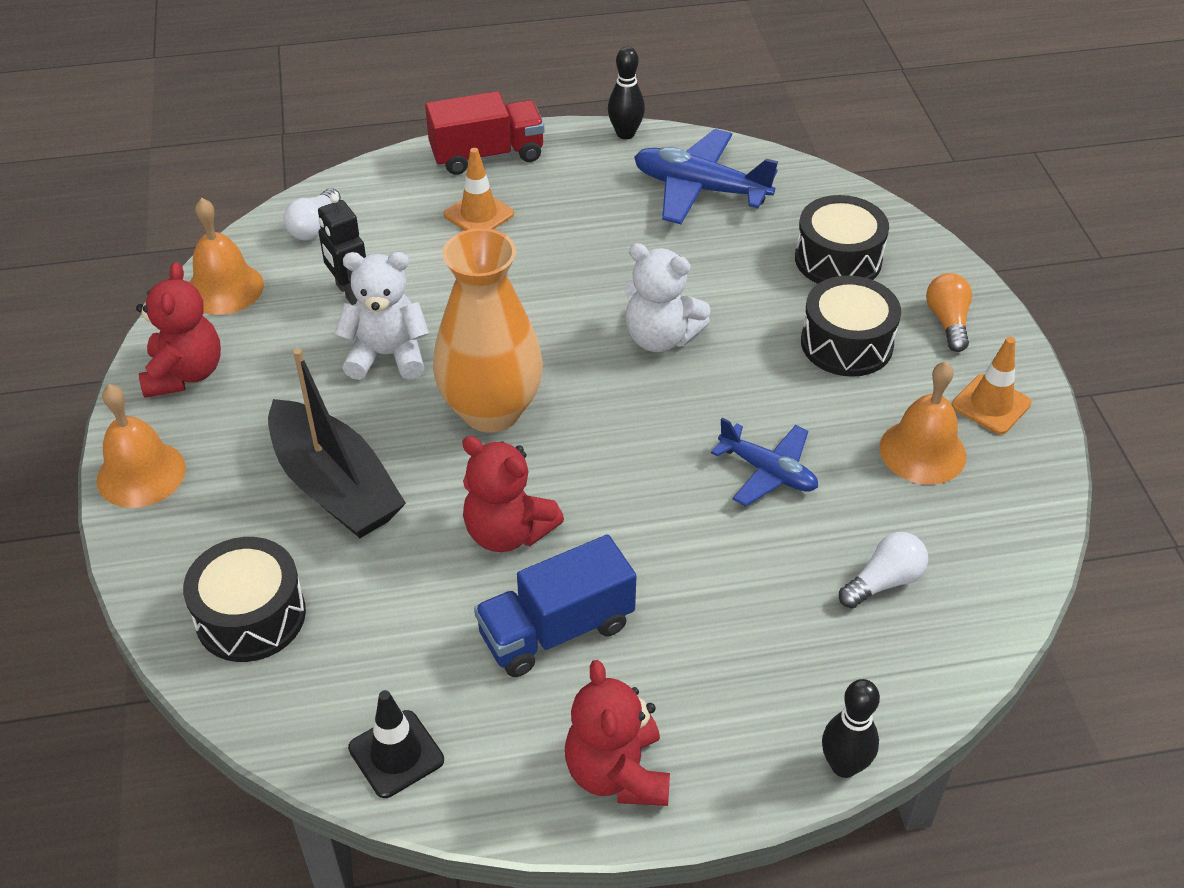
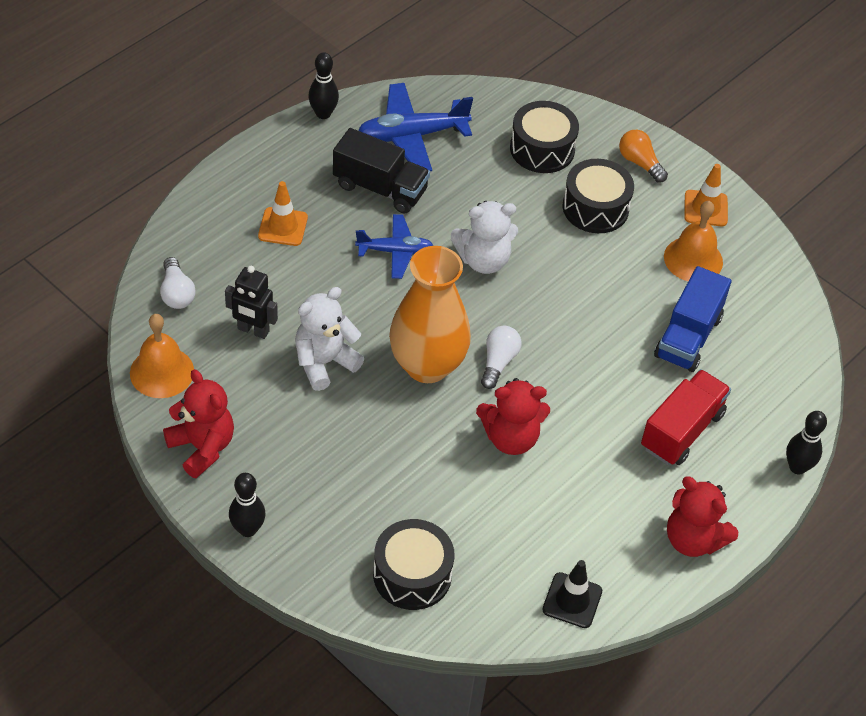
camera: 40 degrees left, 5 degrees up
orange bell [97,384,186,508] -> black bowling pin [229,473,266,537]
black boat [268,348,406,538] -> none
red truck [425,91,544,175] -> red truck moved to [641,369,731,465]
blue truck [474,535,636,677] -> blue truck moved to [654,266,731,372]
blue plane [711,418,818,506] -> blue plane moved to [355,214,434,279]
white light bulb [839,532,928,608] -> white light bulb moved to [481,326,522,389]
none -> black truck [333,128,430,213]

